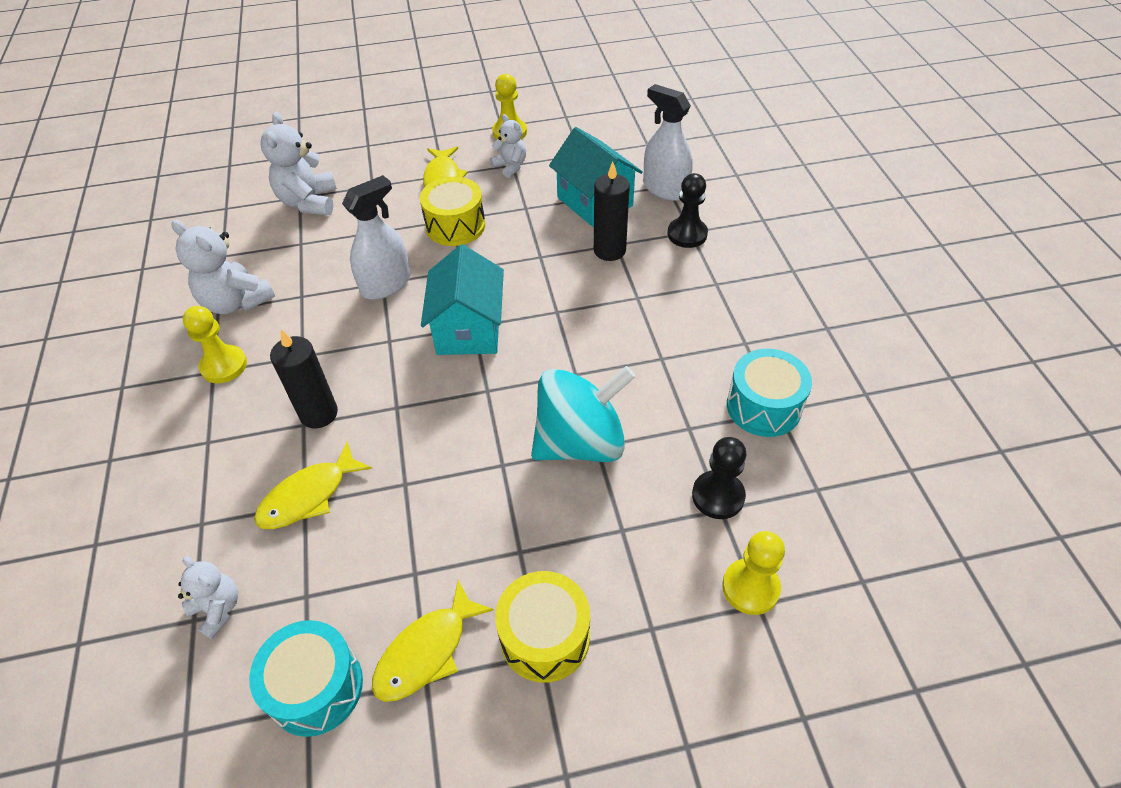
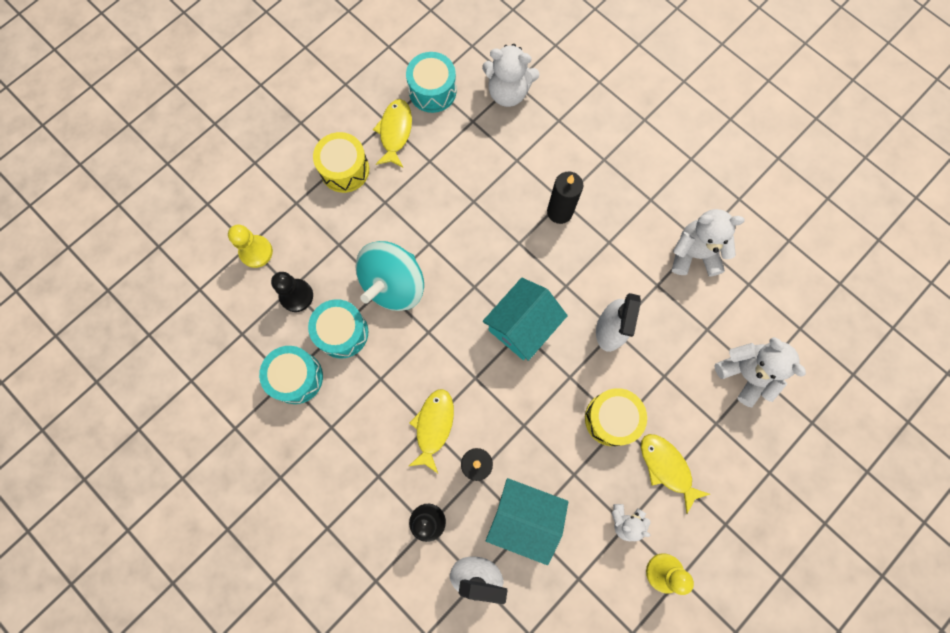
camera: 145 degrees right, 25 degrees up
white teddy bear [178,556,238,639] -> white teddy bear [482,44,539,107], size x1.69
yellow pawn [183,306,247,383] -> none
yellow fish [254,442,372,529] -> yellow fish moved to [409,389,454,473]
turquoise house [421,244,504,355] -> turquoise house turned 75 degrees clockwise [483,278,568,361]
none -> turquoise drum [308,299,368,359]

